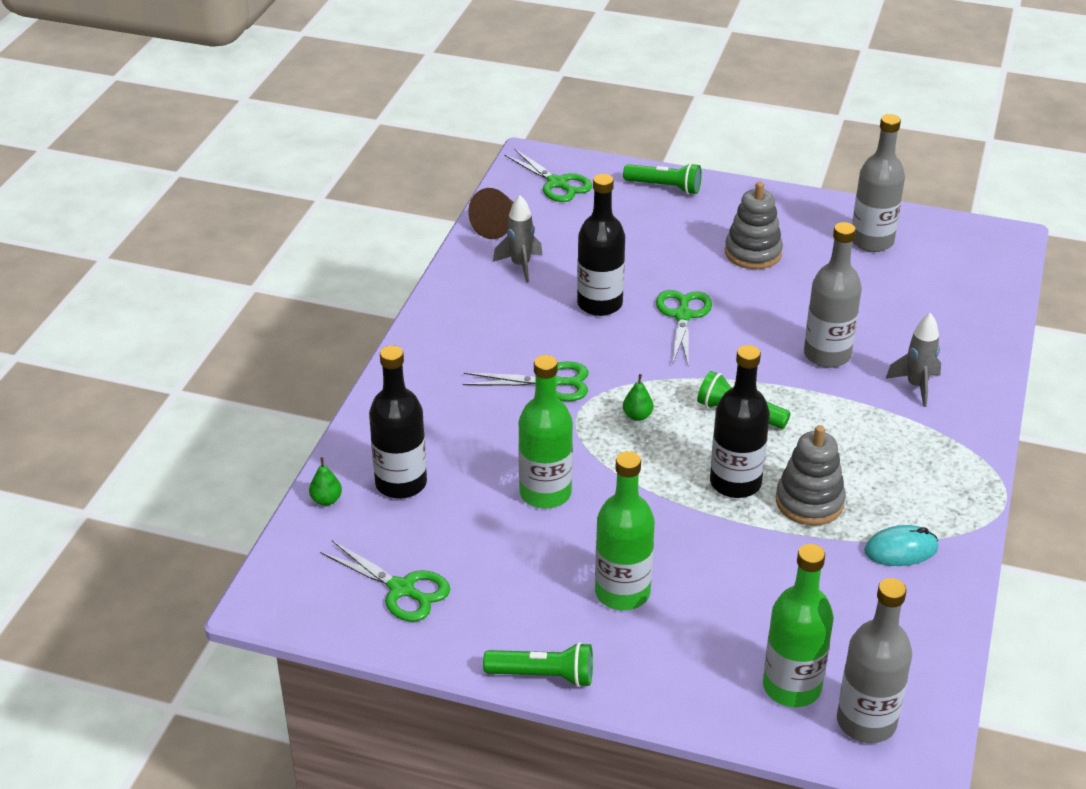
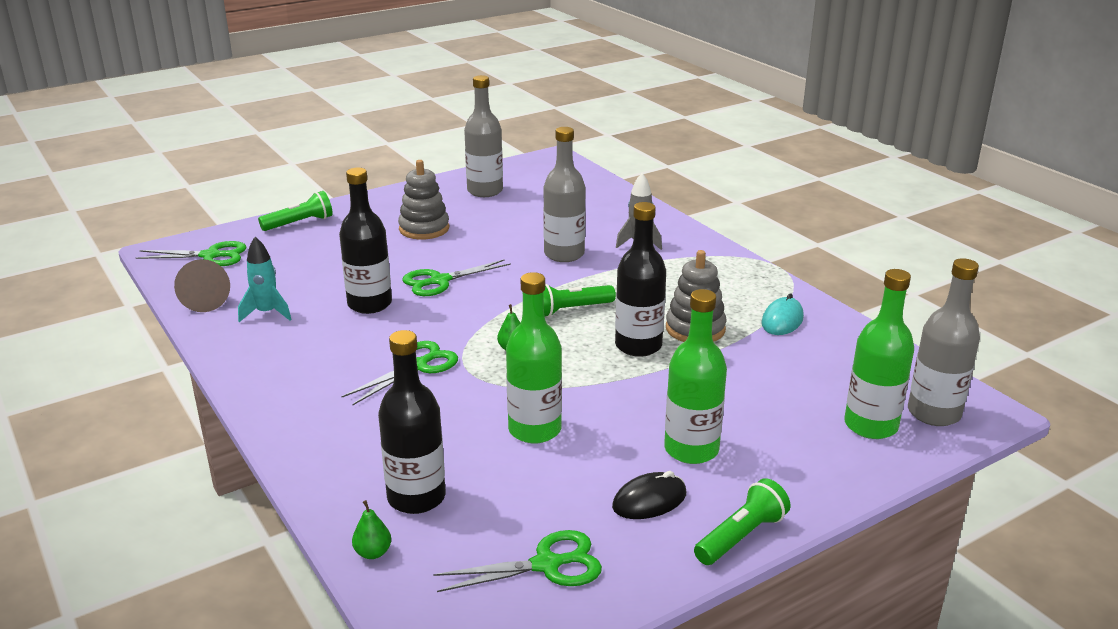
camera: 50 degrees left, 10 degrees down
grey rocket [493,195,543,283] -> turquoise rocket [238,237,292,322]
green scissors [656,290,712,364] -> green scissors turned 75 degrees counterclockwise [403,259,511,296]
none -> black mouse [612,471,686,519]

